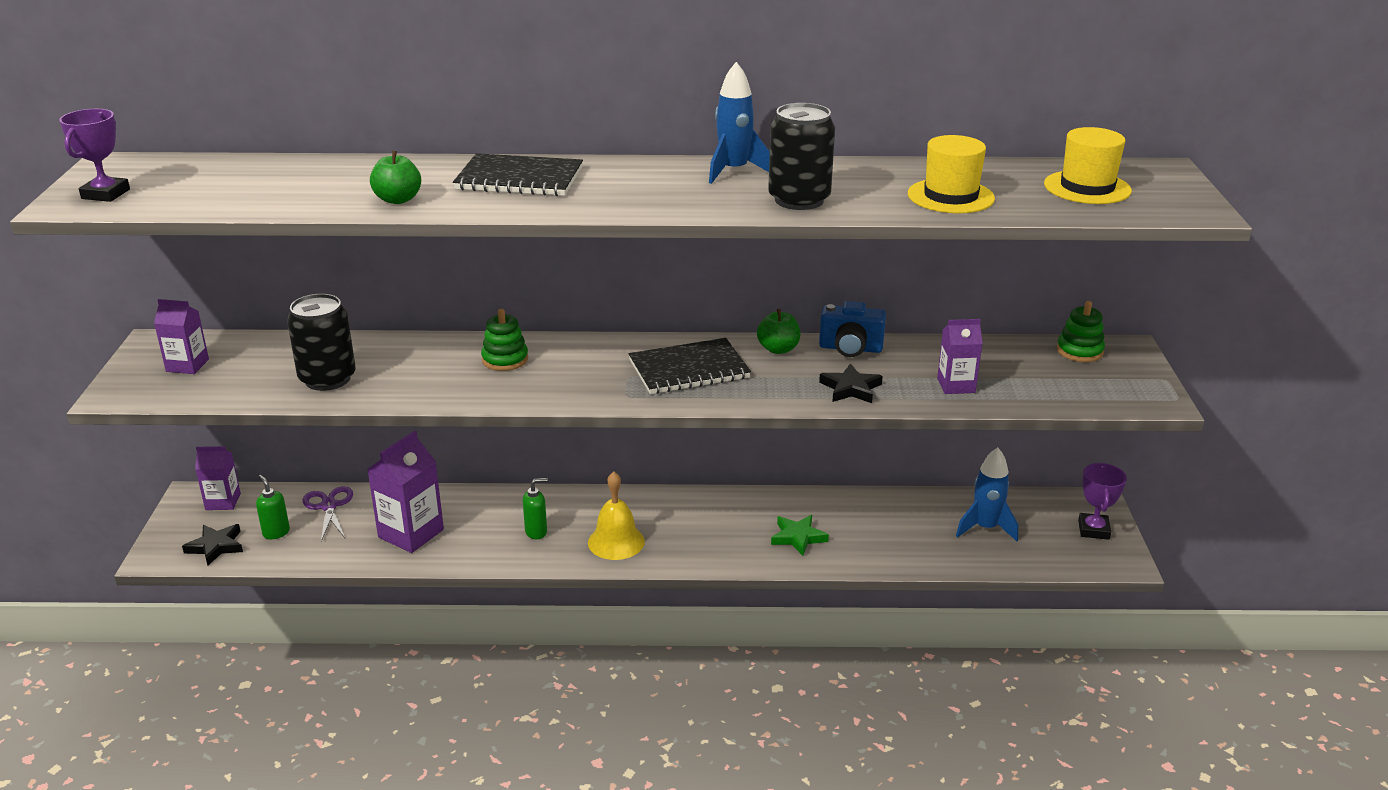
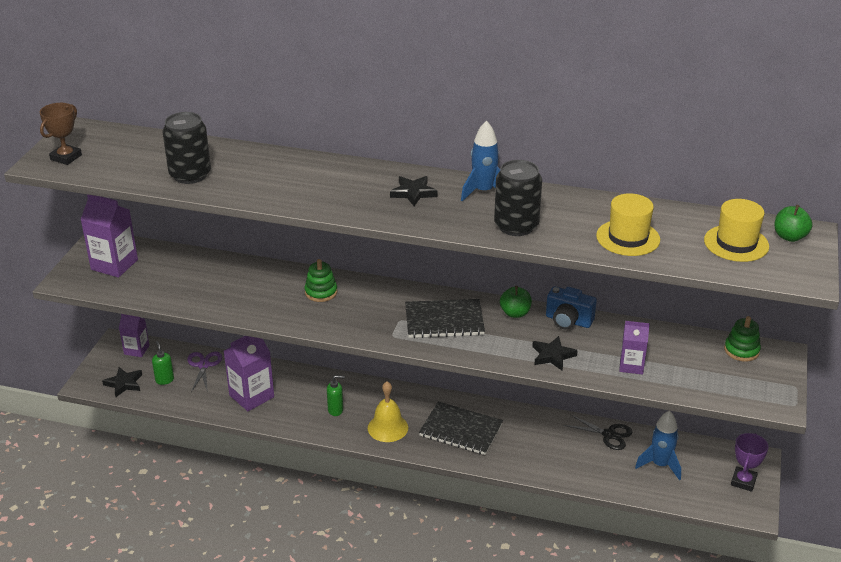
camera: 15 degrees right, 5 degrees up
purple trophy [59,109,130,202] -> brown trophy [40,103,82,165]
purple carton [154,299,209,374] -> purple carton [80,194,138,278], size x1.61
black can [287,294,356,391] -> black can moved to [163,112,211,184]
green apple [370,151,421,204] -> green apple moved to [774,205,812,242]
black notebook [453,153,583,196] -> black notebook moved to [419,402,503,455]
green star [771,515,829,556] -> none
none -> black star [390,176,437,206]
none -> black scissors [564,414,633,450]

